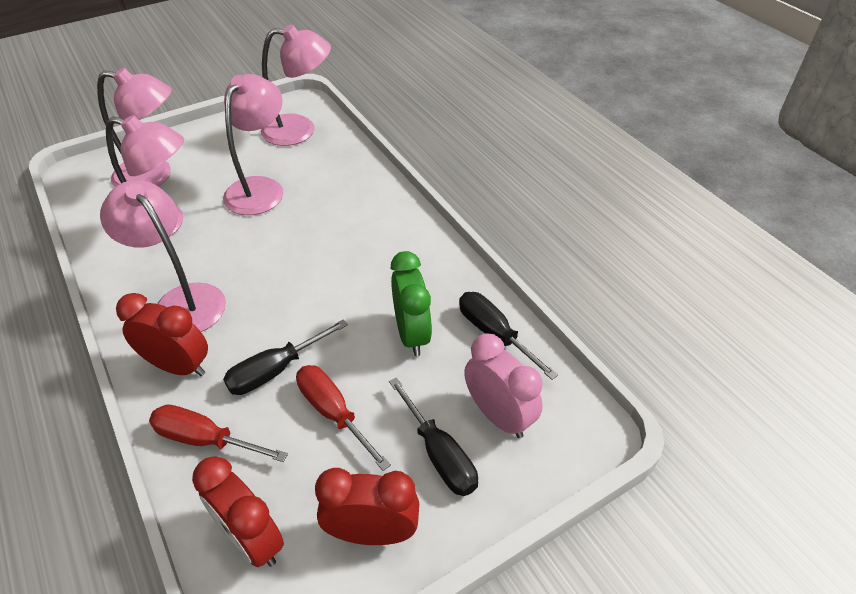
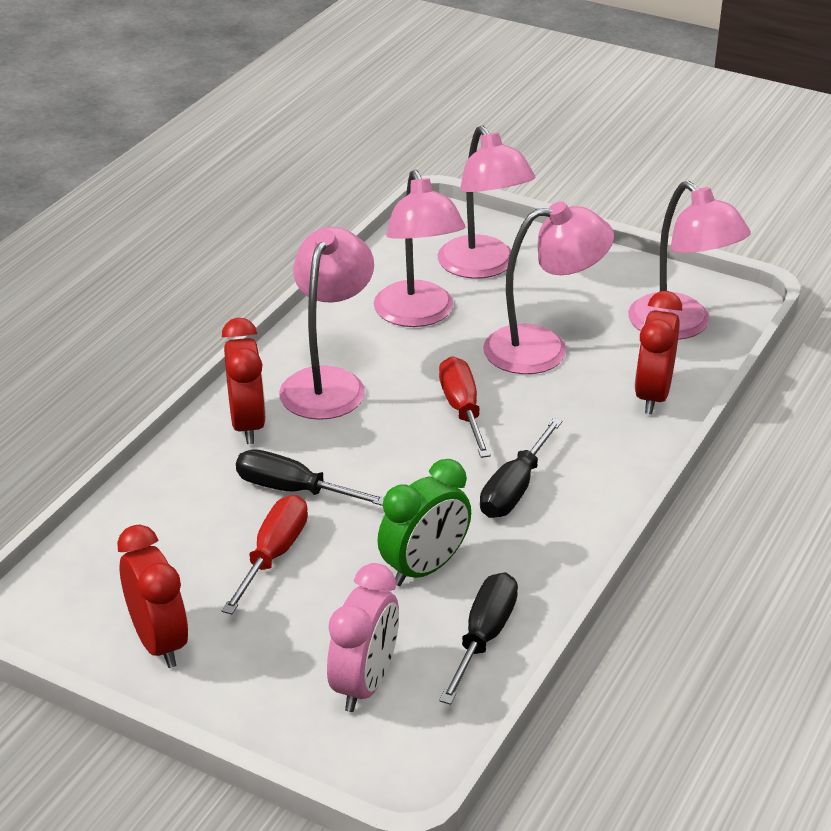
camera: 60 degrees right, 10 degrees down
red screwdriver [149,405,288,462] -> red screwdriver moved to [439,356,491,458]
red clock [192,456,284,567] -> red clock moved to [635,291,682,414]
black screwdriver [389,377,478,496] -> black screwdriver moved to [480,418,563,518]

